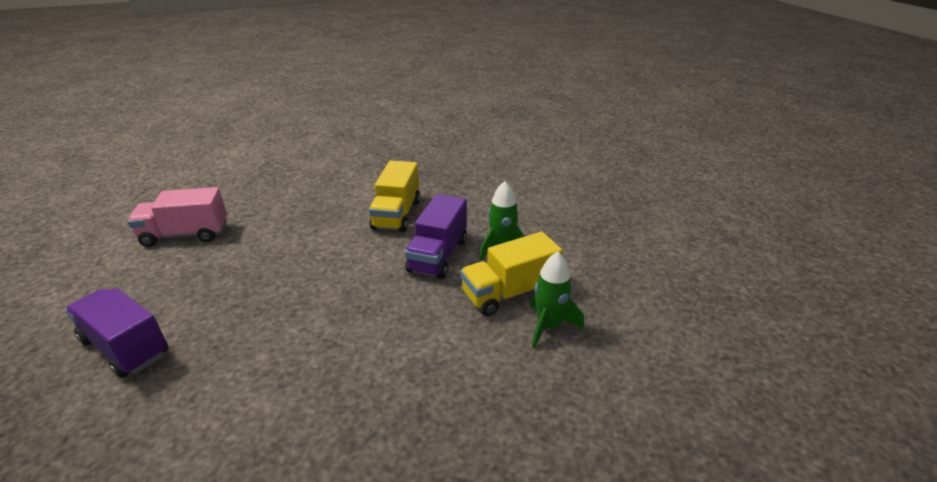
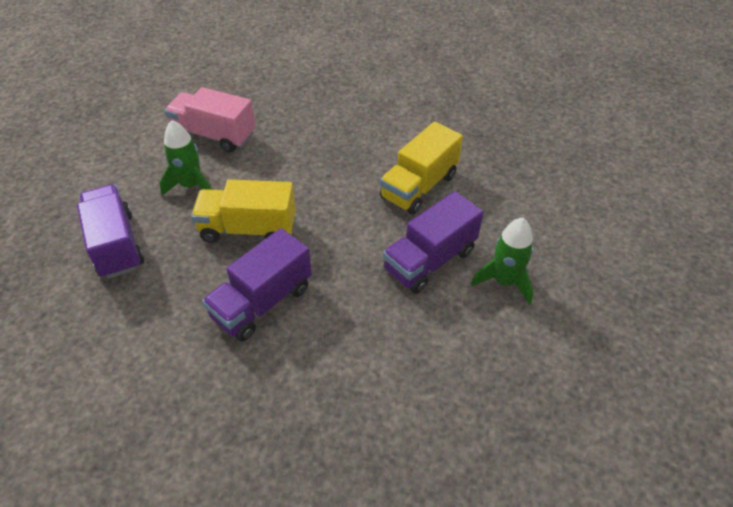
camera: 30 degrees right, 15 degrees up
yellow truck [460,232,563,316] -> yellow truck moved to [191,179,296,243]
green rocket [530,252,584,348] -> green rocket moved to [159,120,212,196]
none -> purple truck [202,228,312,341]

